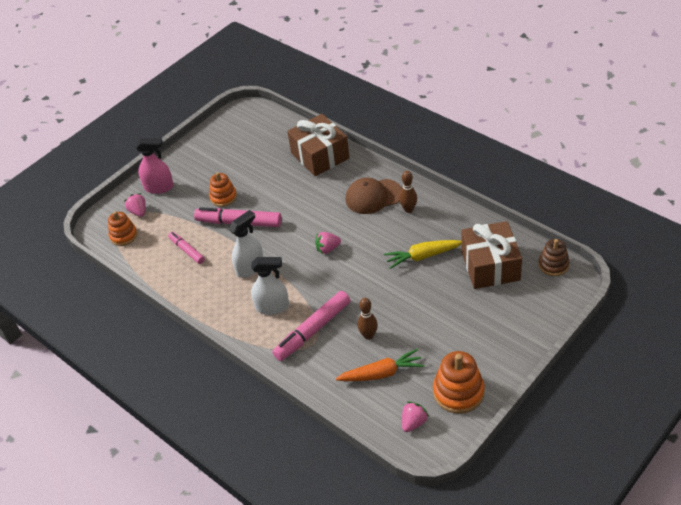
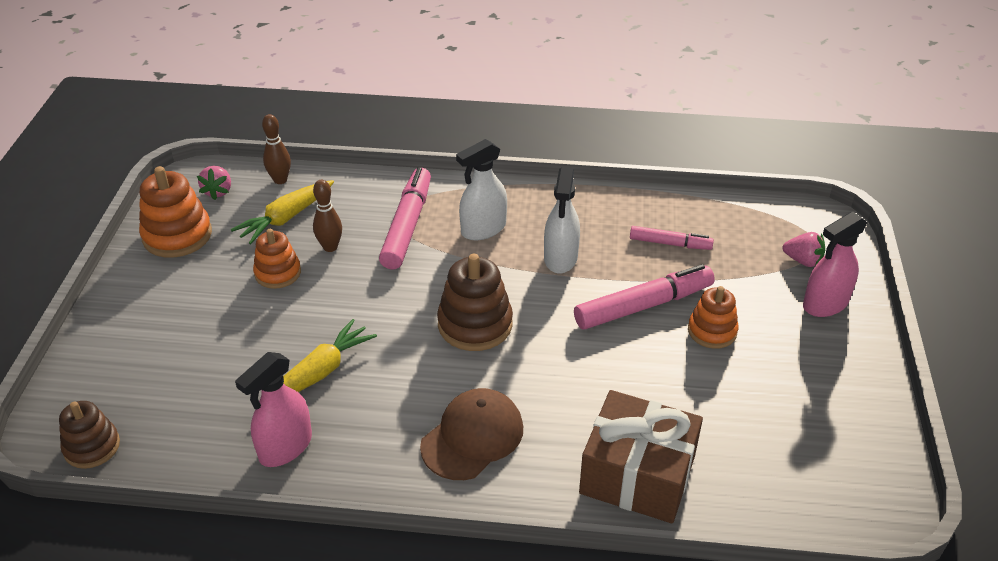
camera: 140 degrees right, 5 degrees down
orange stacking toy [108,211,137,246] -> orange stacking toy moved to [253,229,301,289]
pink strawberry [315,232,341,254] -> brown stacking toy [437,254,513,351]
orange carrot [335,349,424,381] -> yellow carrot [231,180,334,244]
brown bowling pin [399,171,417,213] -> brown bowling pin moved to [262,114,291,184]
brown gift [461,221,522,289] -> none
none -> pink spray bottle [235,352,312,467]

